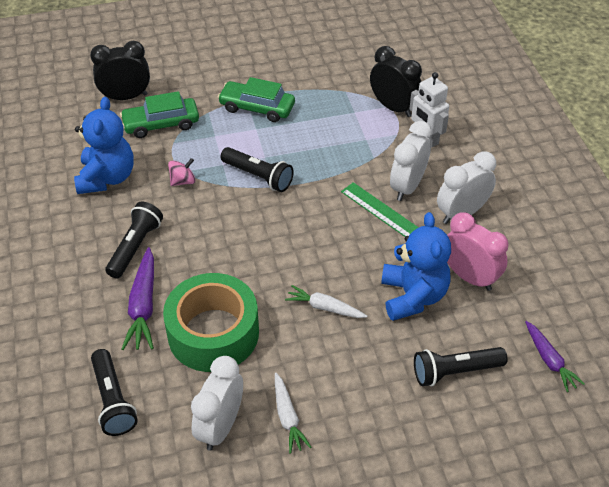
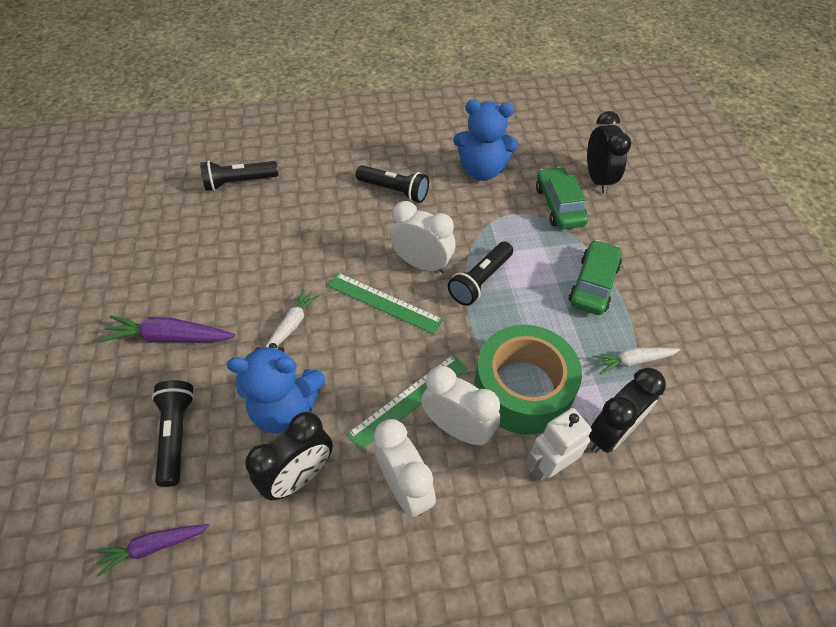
camera: 95 degrees right, 5 degrees up
purple carrot [122,247,154,350] -> purple carrot moved to [99,315,235,343]
green tape [163,273,259,372] -> green tape moved to [474,325,582,435]
pink spinning top [168,158,195,186] -> none
white clock [191,356,243,451] -> white clock moved to [390,201,455,273]
white carrot [275,373,311,454] -> white carrot moved to [592,347,680,374]
pink clock [447,212,508,291] -> black clock [245,412,333,500]
none -> green ruler [327,273,443,334]

